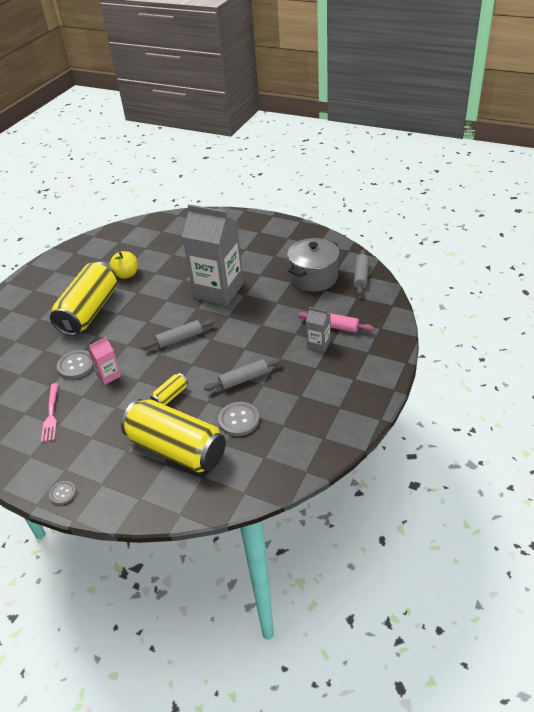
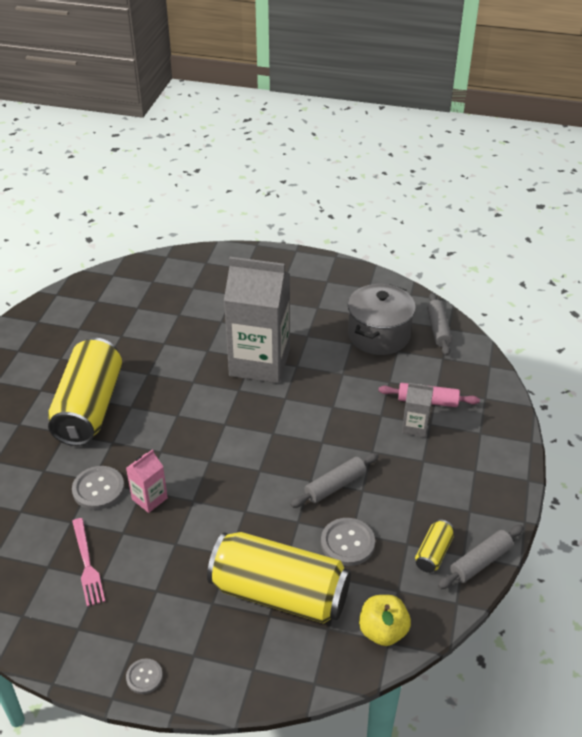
camera: 15 degrees left, 0 degrees up
yellow apple [109,251,138,279] -> yellow apple moved to [359,595,411,646]
grey rolling pin [142,319,215,349] -> grey rolling pin moved to [438,525,524,589]
yellow can [150,373,188,405] -> yellow can moved to [415,519,454,573]

